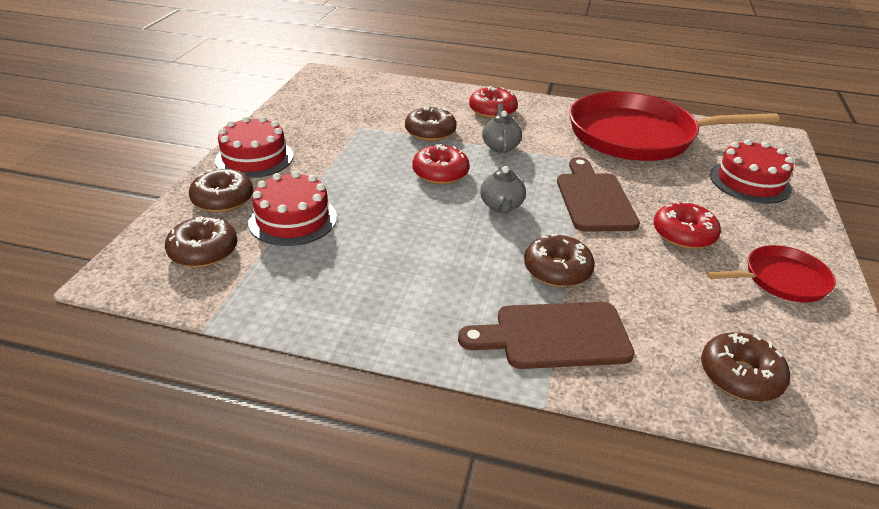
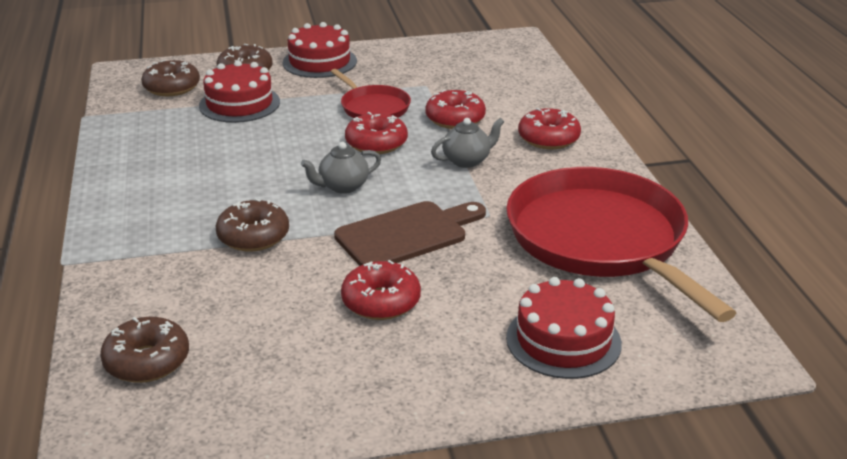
camera: 65 degrees right, 5 degrees down
brown donut [405,106,457,141] -> red donut [425,90,486,129]
brown cutting board [458,302,635,369] -> none
red pan [707,245,836,303] -> red pan moved to [331,69,411,118]

